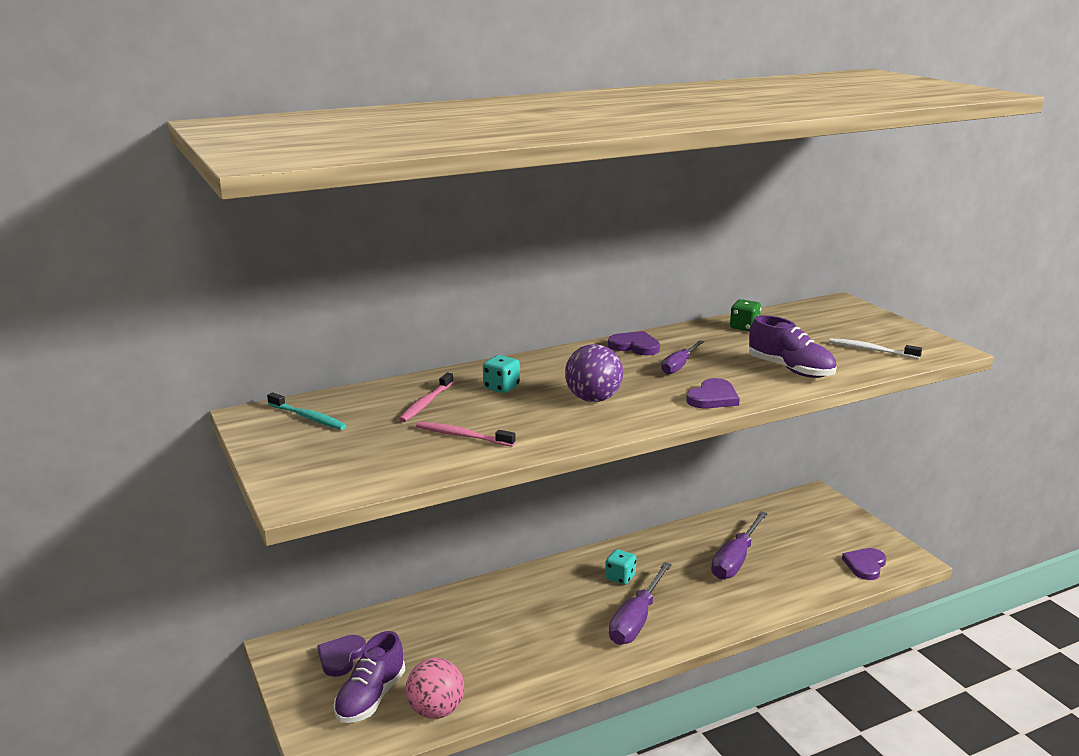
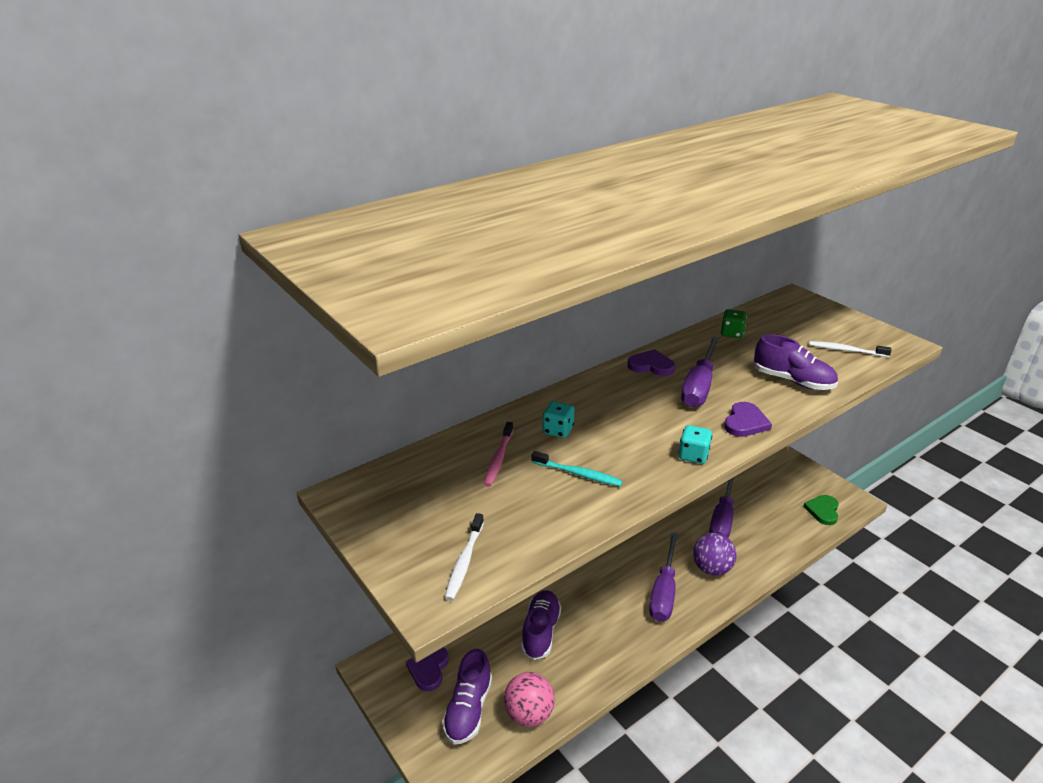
camera: 10 degrees left, 10 degrees up
turquoise toothbrush [267,392,347,430] -> turquoise toothbrush moved to [532,451,623,486]
pink toothbrush [416,422,515,447] -> none
purple ball [565,344,623,402] -> purple ball moved to [693,533,736,576]
turquoise dice [605,549,636,585] -> turquoise dice moved to [678,425,712,464]
purple screwdriver [661,340,704,375] -> purple screwdriver [681,336,719,407], size x1.70
purple heart [842,548,886,580] -> green heart [803,495,839,525]
none -> white toothbrush [445,513,484,601]
none -> purple shoe [521,590,561,660]

